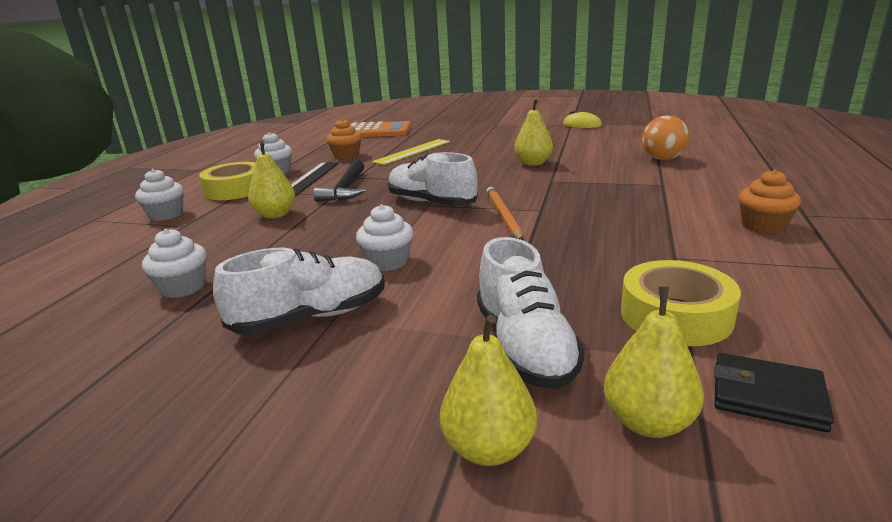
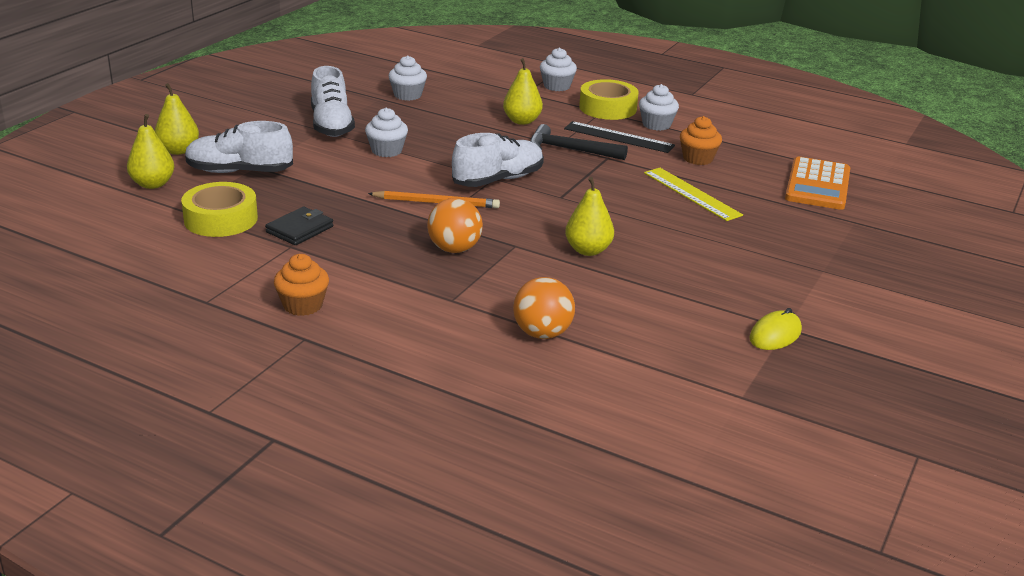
camera: 100 degrees right, 5 degrees up
black wallet [714,353,834,432] -> black wallet moved to [265,207,333,245]
none -> orange ball [427,198,483,253]

